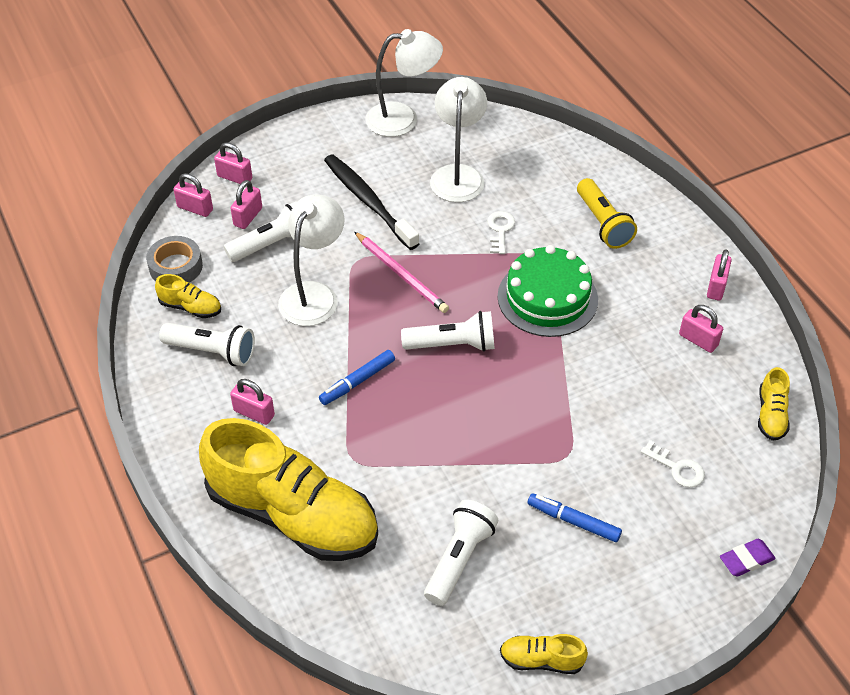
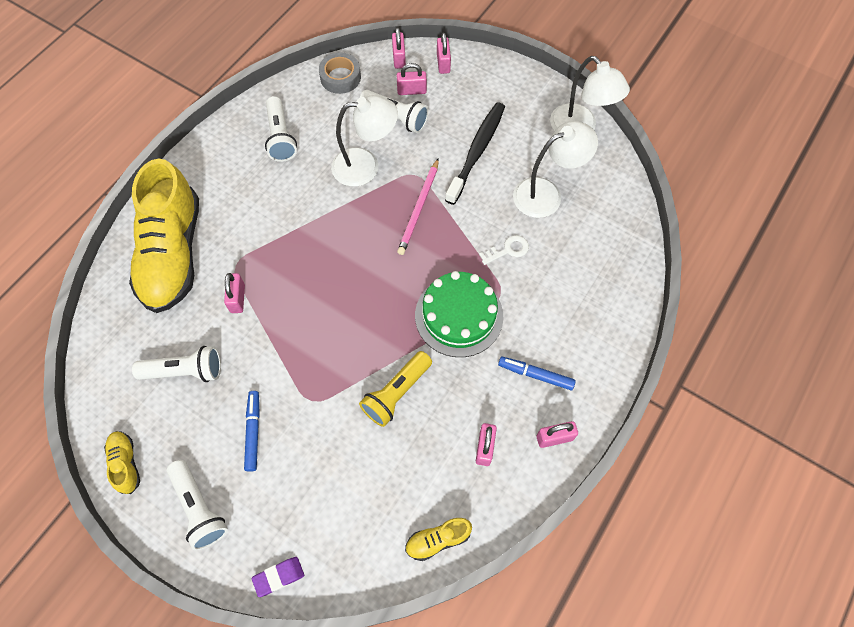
camera: 60 degrees right, 15 degrees up
yellow shoe [155,274,221,318] -> none
pink padlock [230,379,275,425] -> pink padlock moved to [224,273,245,313]
blue marker [319,350,395,405] -> blue marker moved to [498,357,576,390]
white flashlight [401,311,495,352] -> white flashlight moved to [167,460,228,550]
yellow flashlight [577,178,637,249] -> yellow flashlight moved to [359,351,432,427]
white key [641,440,705,487] -> none
purple eraser [720,539,776,577] -> purple eraser turned 60 degrees counterclockwise [252,557,304,597]

